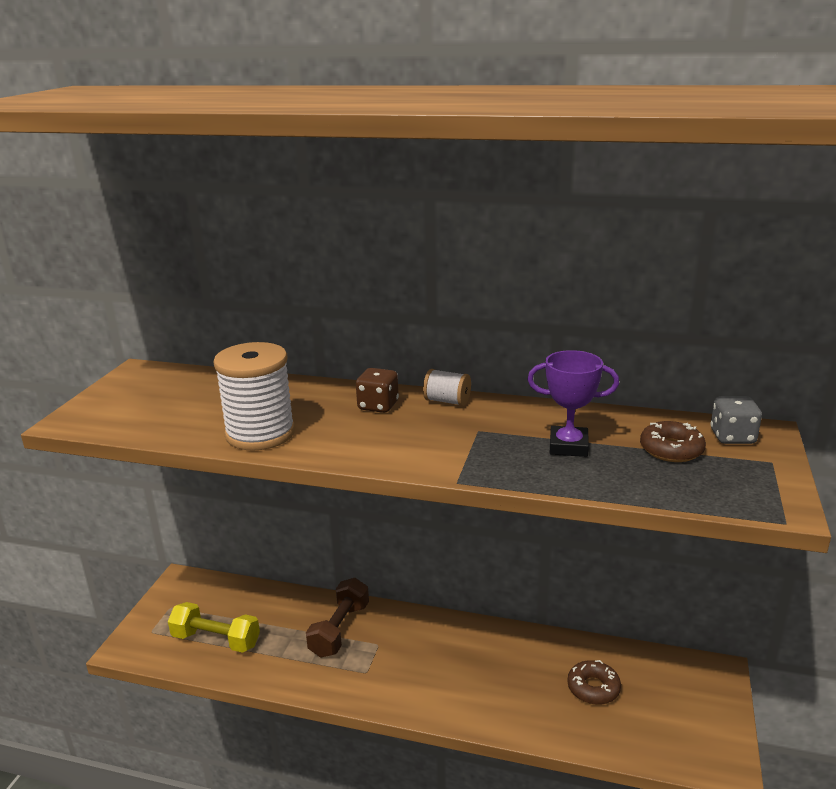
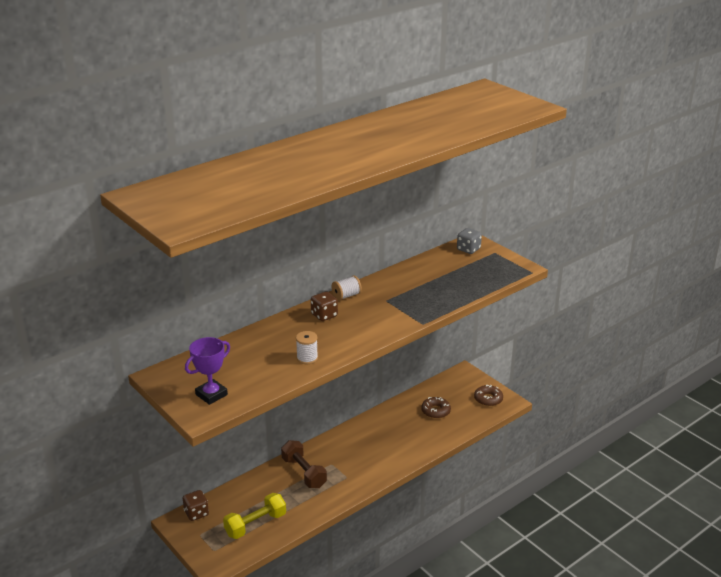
camera: 55 degrees left, 5 degrees up
white spool [213,342,295,451] -> white spool [296,331,318,364], size x0.49
purple trophy [527,350,619,457] -> purple trophy moved to [185,337,230,405]
brown donut [640,421,706,462] -> brown donut moved to [474,385,503,406]
none -> brown dice [183,490,209,521]

